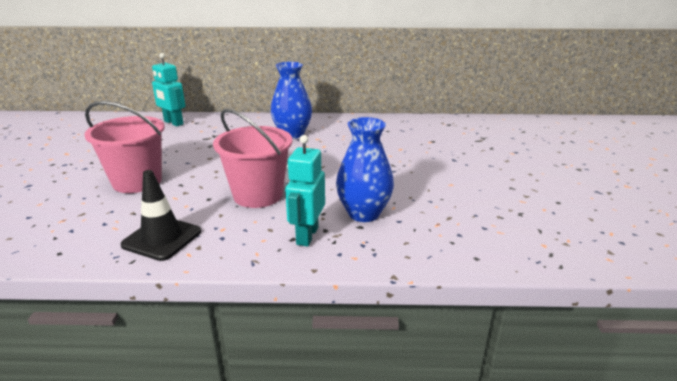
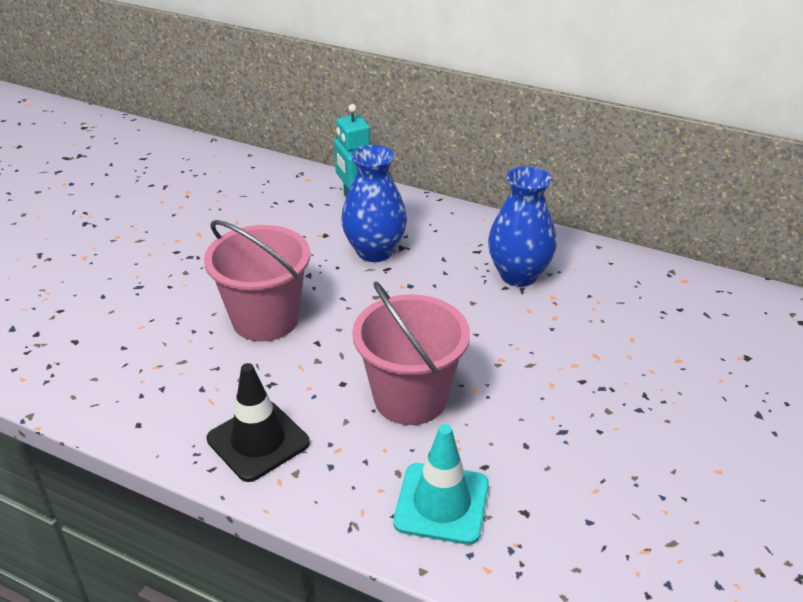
camera: 25 degrees right, 10 degrees up
turquoise robot [285,135,325,247] -> turquoise traffic cone [393,424,489,545]
blue vase [336,117,394,222] -> blue vase moved to [341,145,407,262]

